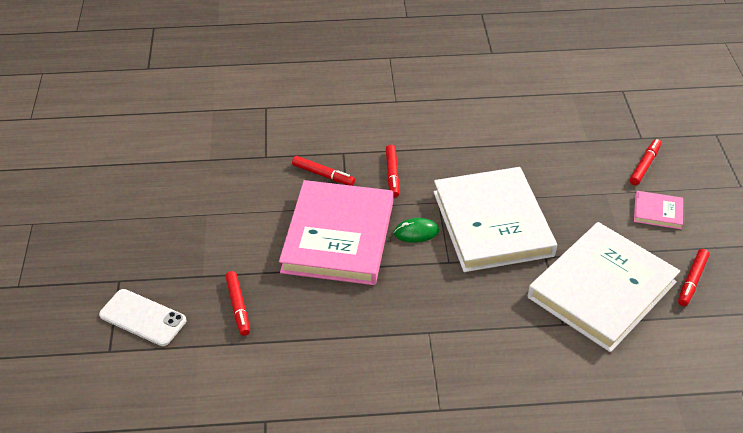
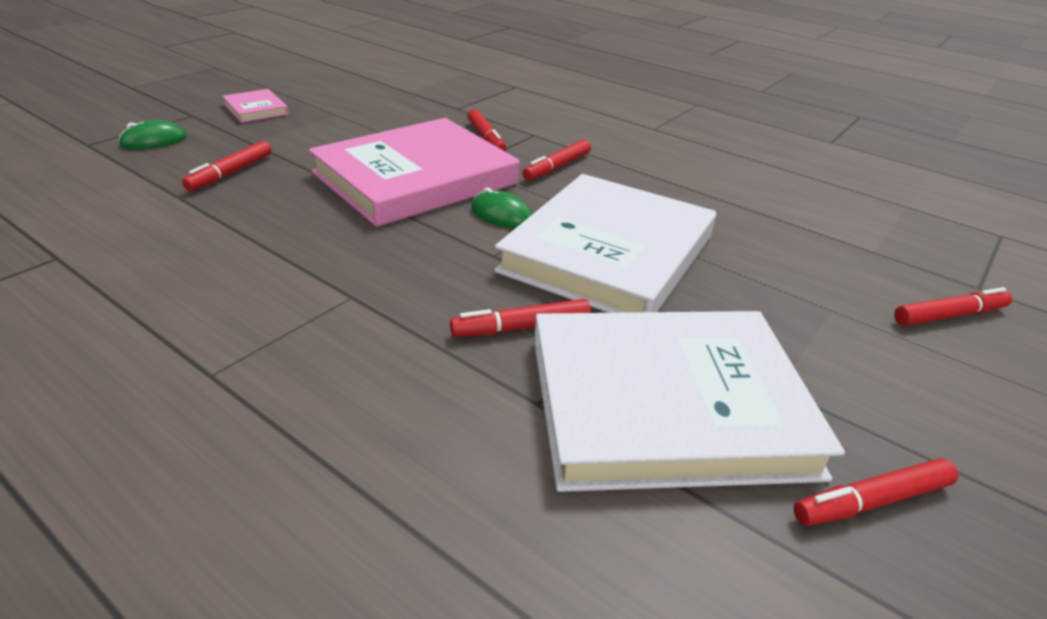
camera: 40 degrees right, 10 degrees down
white phone [99,289,186,346] -> green mouse [118,120,187,149]
pink book [634,191,683,229] -> pink book moved to [222,89,289,123]
none -> red marker [450,299,591,337]

